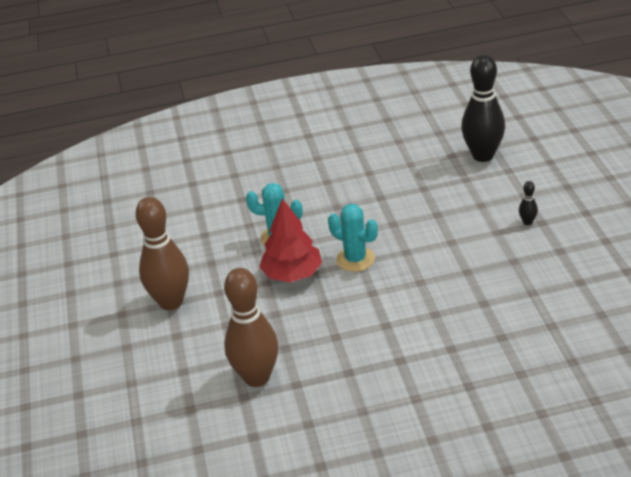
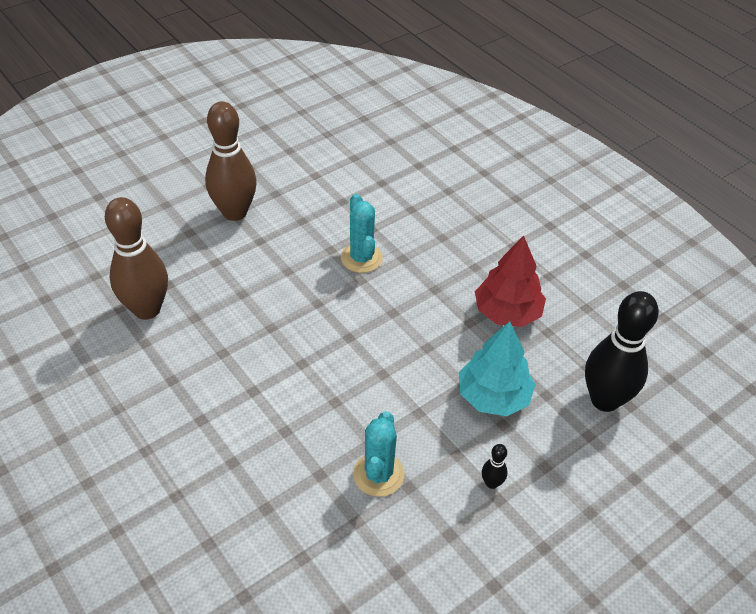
camera: 60 degrees right, 10 degrees up
red tree [259,198,322,282] -> red tree moved to [475,236,546,327]
turquoise cactus [328,204,378,272] -> turquoise cactus moved to [353,411,404,497]
none -> turquoise tree [459,321,536,416]

